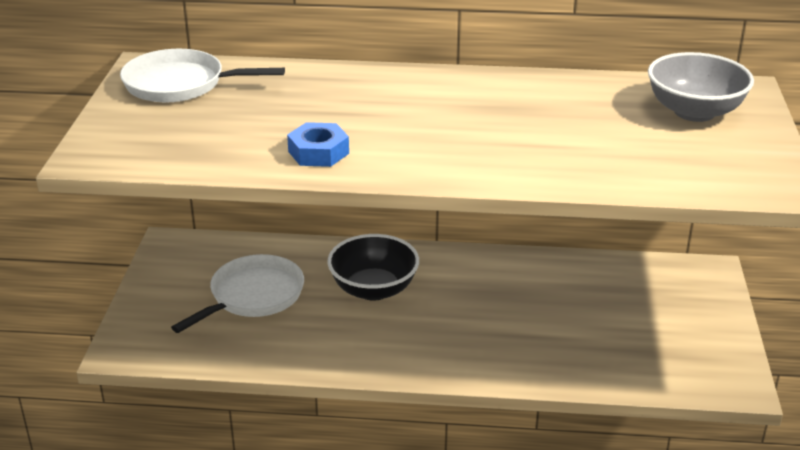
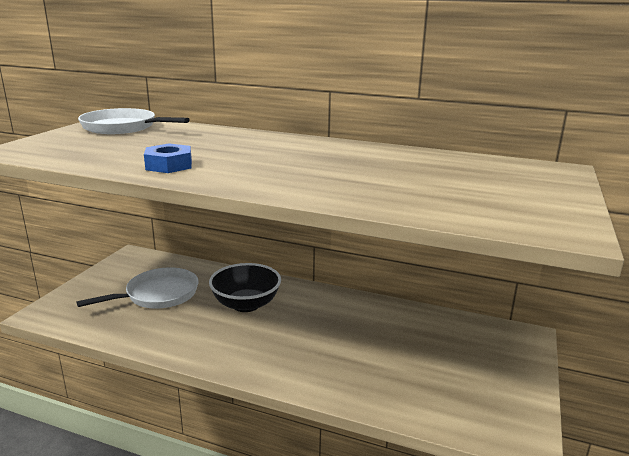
camera: 15 degrees right, 10 degrees down
grey bowl [648,52,754,122] -> none

